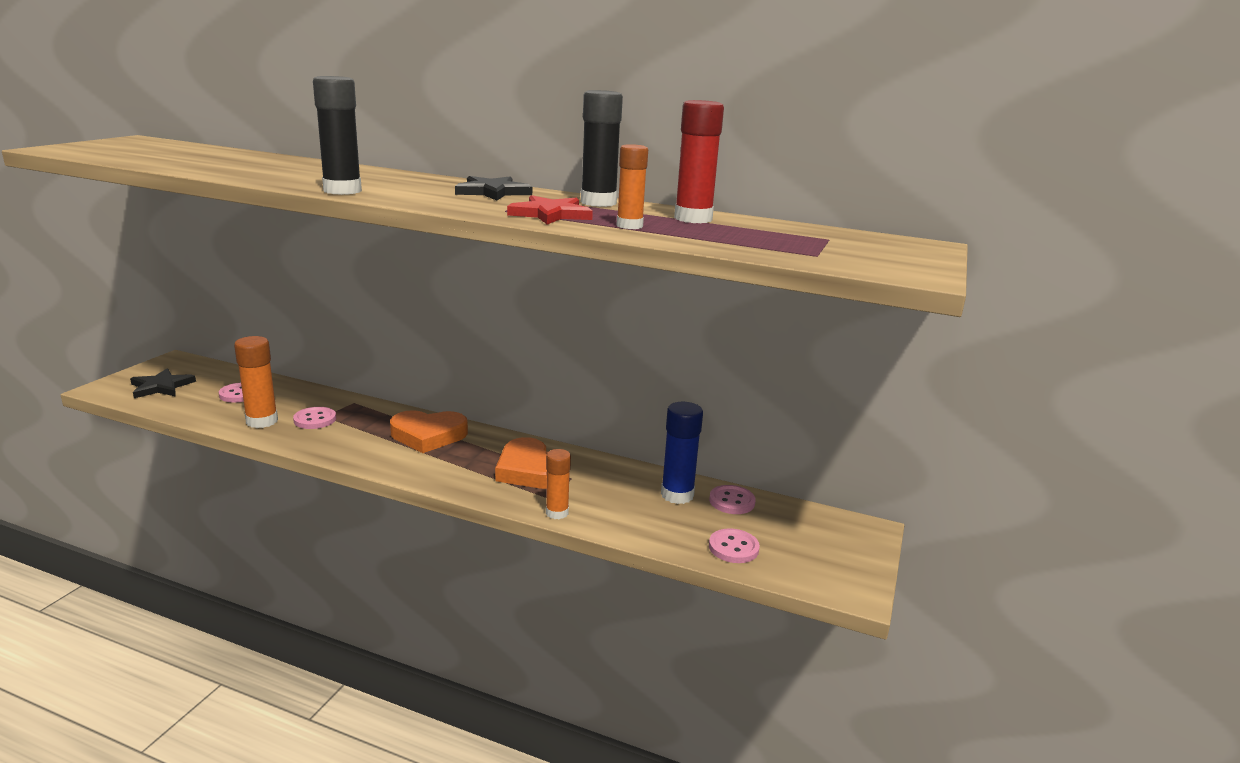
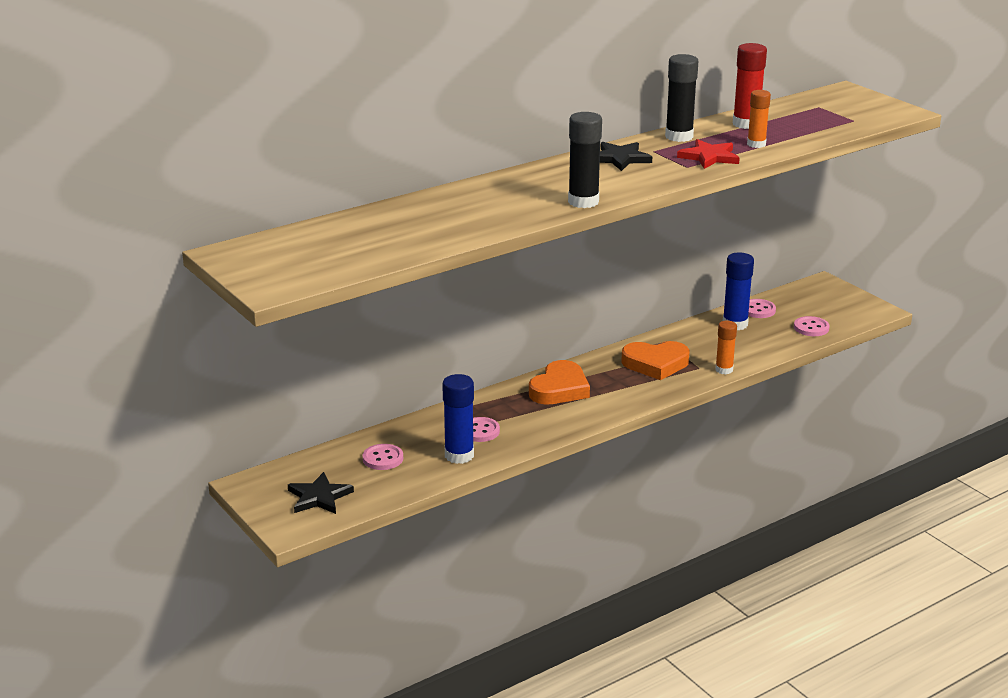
camera: 55 degrees left, 5 degrees up
orange glue stick [234,336,278,428] -> blue glue stick [442,374,474,464]

